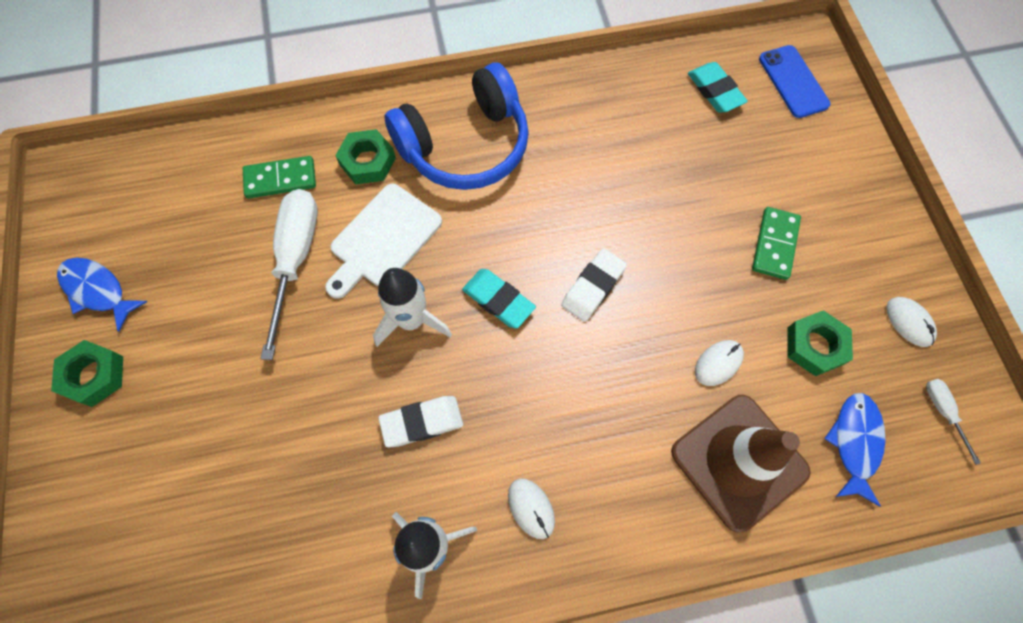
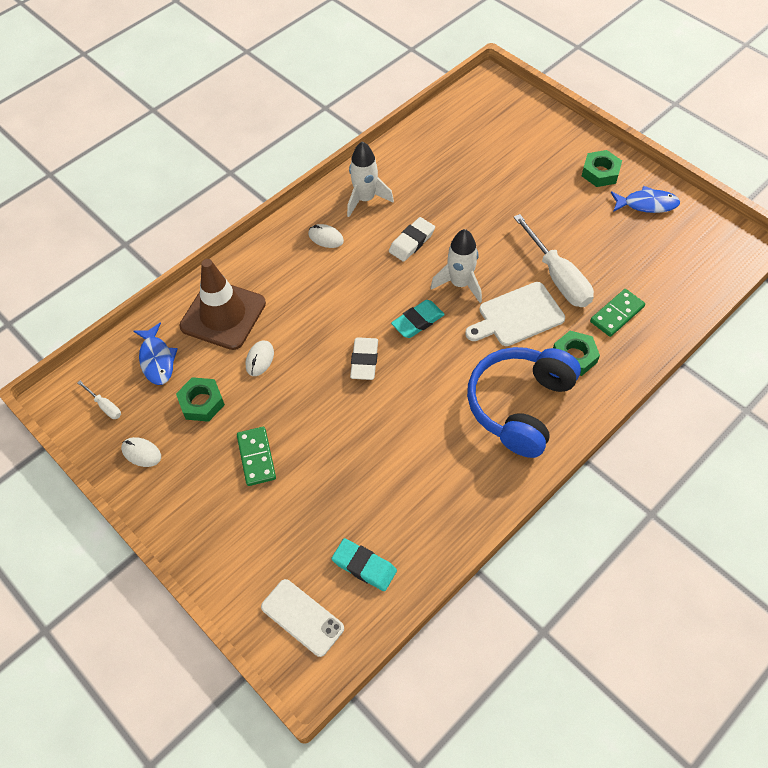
camera: 150 degrees right, 10 degrees down
white cutting board [325,184,442,299] -> white cutting board turned 120 degrees counterclockwise [465,282,565,346]
turquoise eraser [462,269,536,329] -> turquoise eraser turned 45 degrees counterclockwise [391,300,445,338]
blue phone [759,45,831,118] -> white phone [261,579,344,657]

